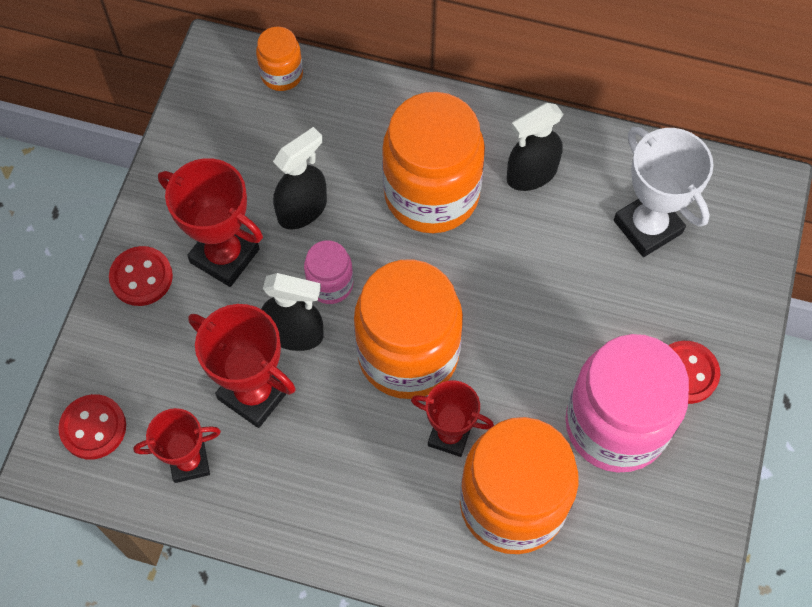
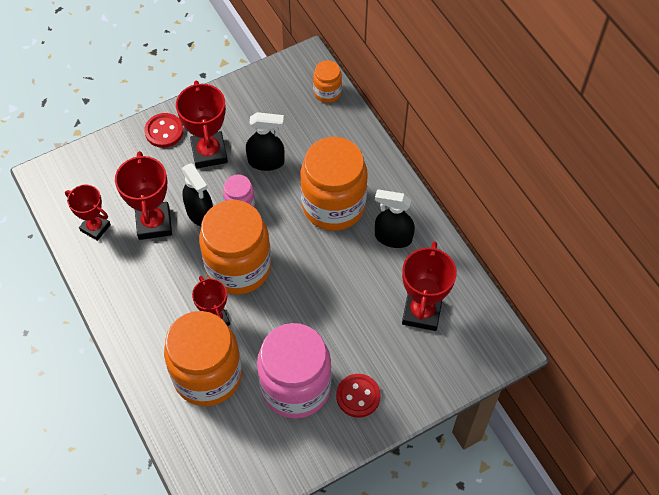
camera: 45 degrees right, 5 degrees down
red button [58,394,126,460] -> none
white trophy [614,127,714,257] -> red trophy [402,241,457,331]

